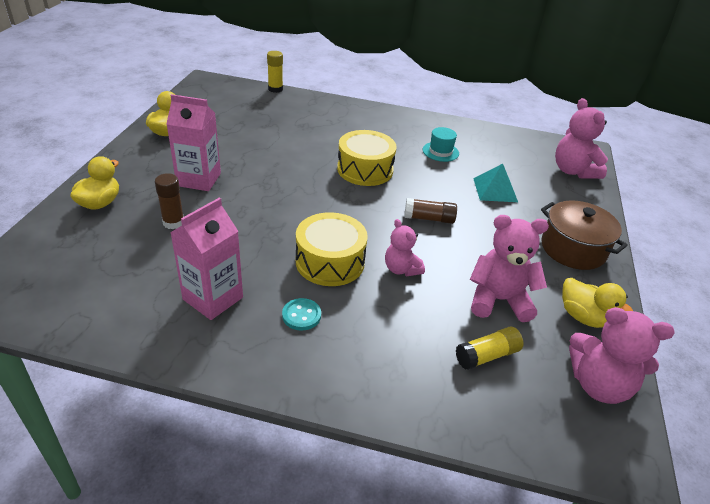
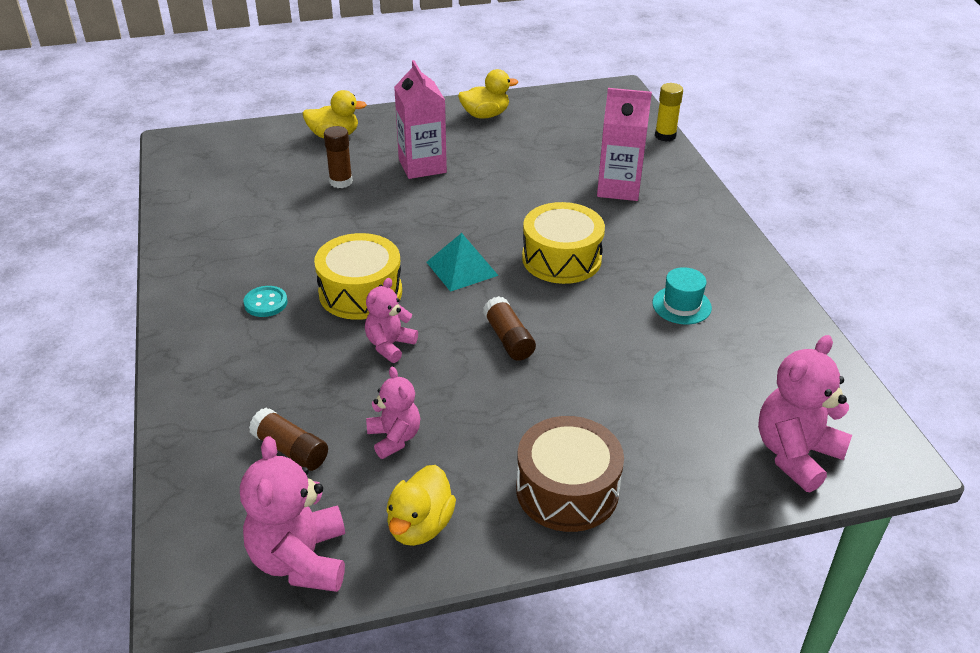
camera: 65 degrees right, 0 degrees up
pink carton [170,198,243,320] -> pink carton moved to [597,88,652,201]
yellow glue stick [456,326,524,370] -> brown glue stick [249,408,328,471]
pink teddy bear [470,215,549,322] -> pink teddy bear [366,366,420,459], size x0.61
turquoise pyramid [473,164,518,202] -> turquoise pyramid moved to [426,233,499,292]
brown pot [541,201,628,270] -> brown drum [516,416,624,532]

